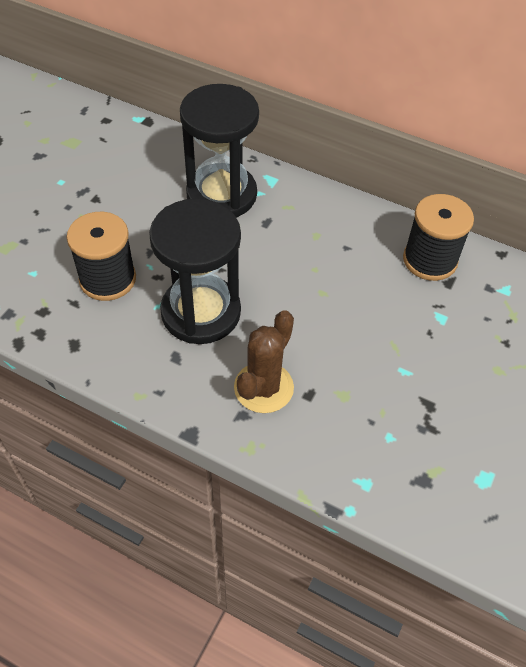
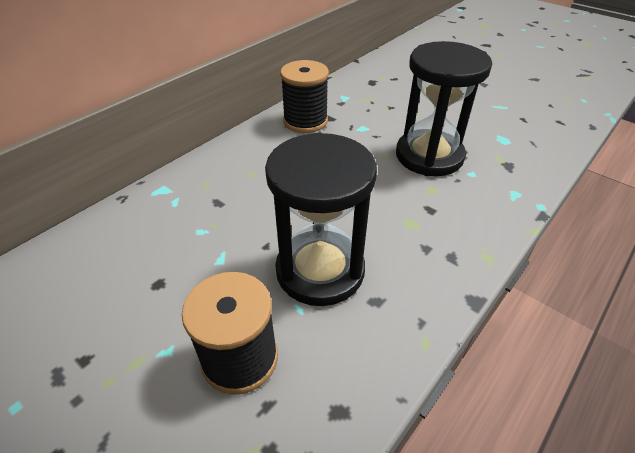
camera: 75 degrees left, 10 degrees down
black hourglass [180,84,259,218] -> black hourglass moved to [396,41,492,176]
brown cactus [234,310,294,413] -> none

